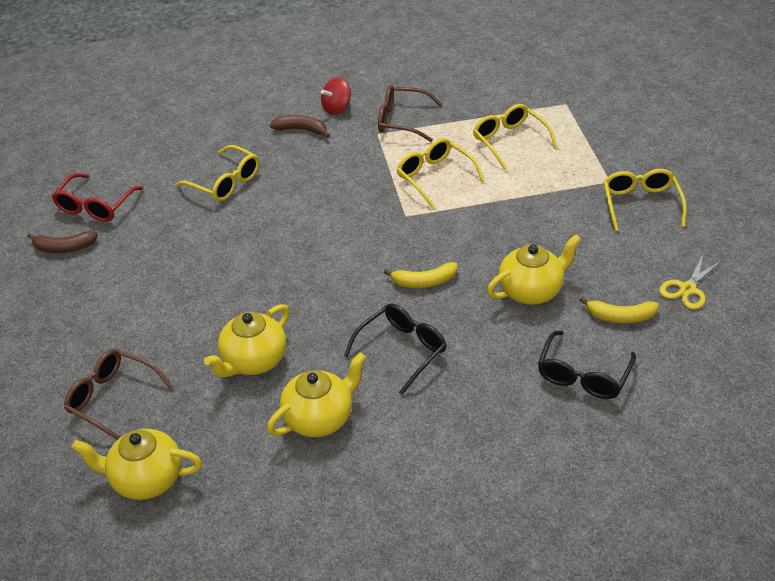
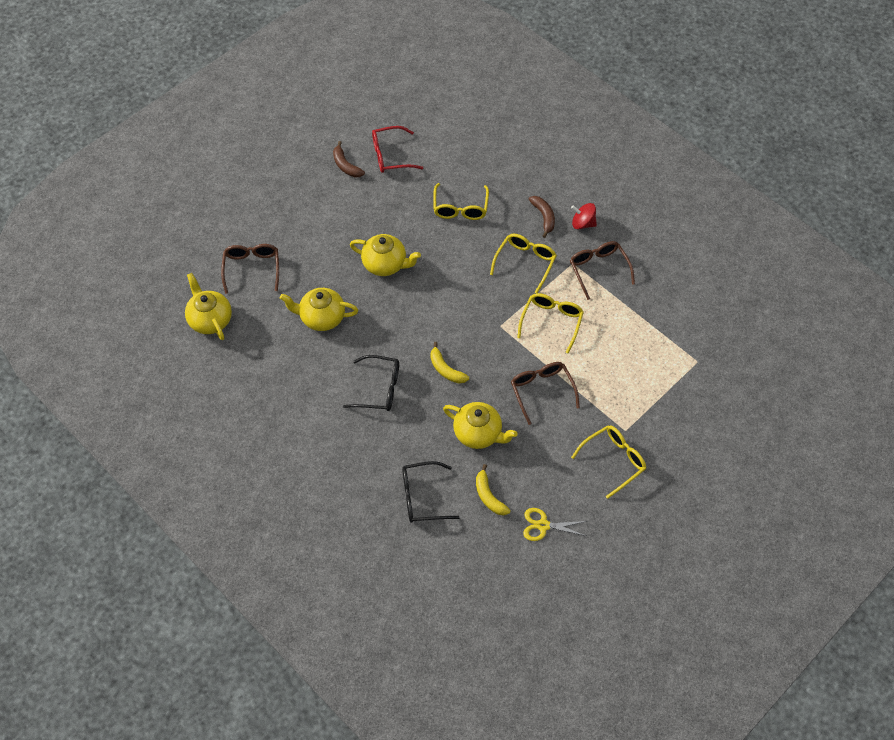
camera: 55 degrees right, 15 degrees up
yellow teapot [267,352,366,437] -> yellow teapot moved to [350,234,421,276]
yellow glasses [473,104,558,170] -> yellow glasses moved to [490,234,557,293]
none -> brown glasses [511,362,580,425]

